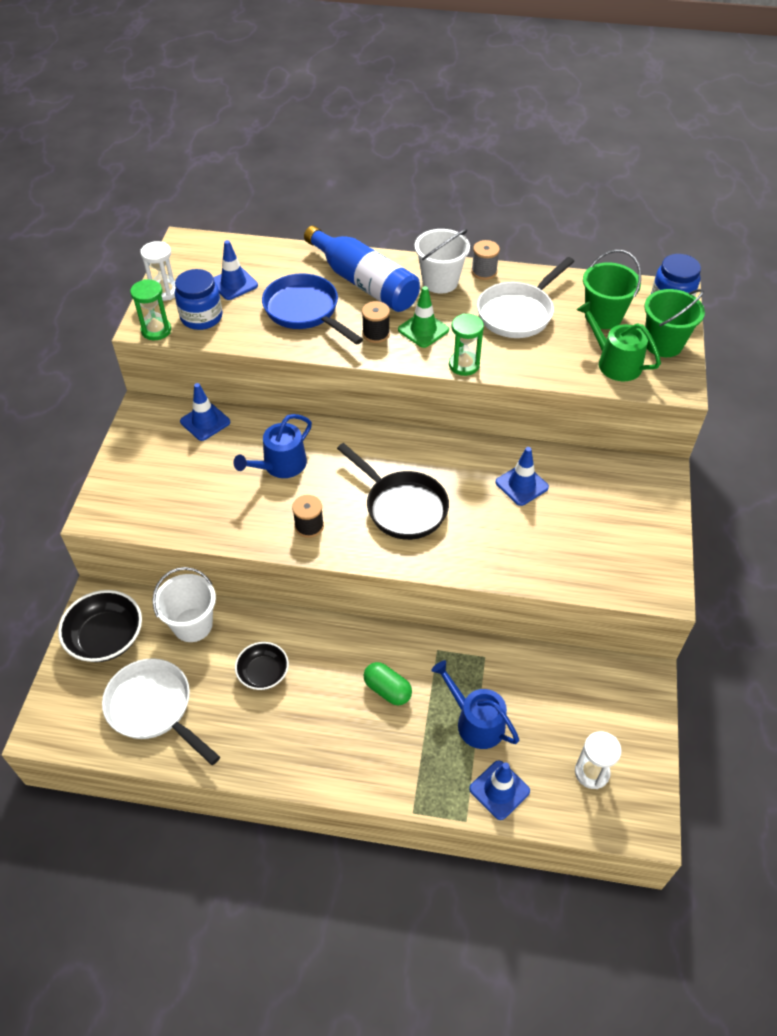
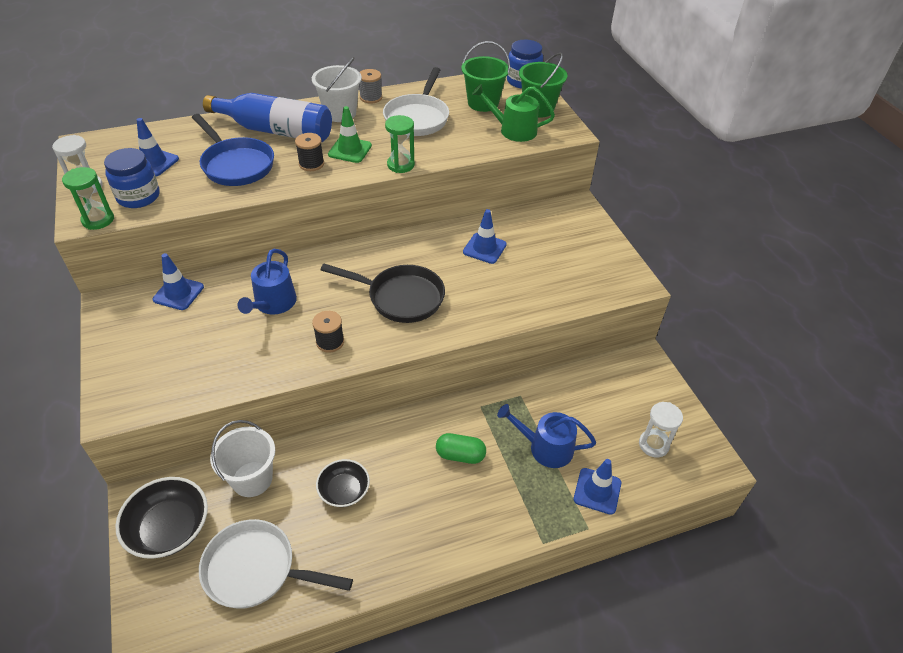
camera: 30 degrees left, 5 degrees down
blue pan [262,273,363,345] -> blue pan turned 150 degrees counterclockwise [192,114,274,186]

